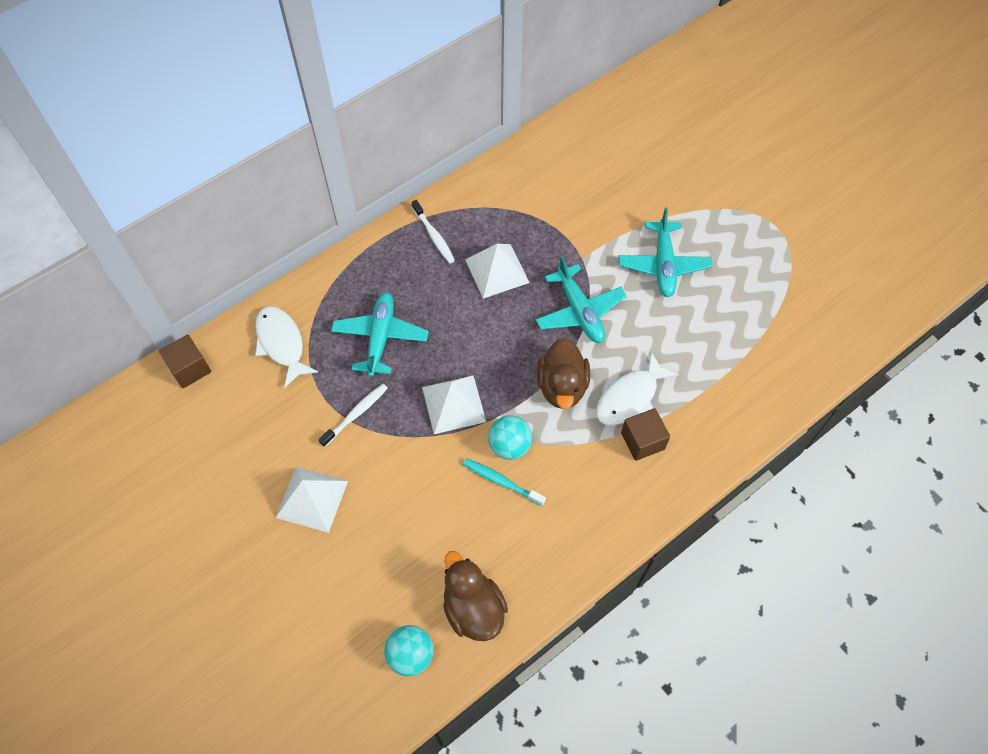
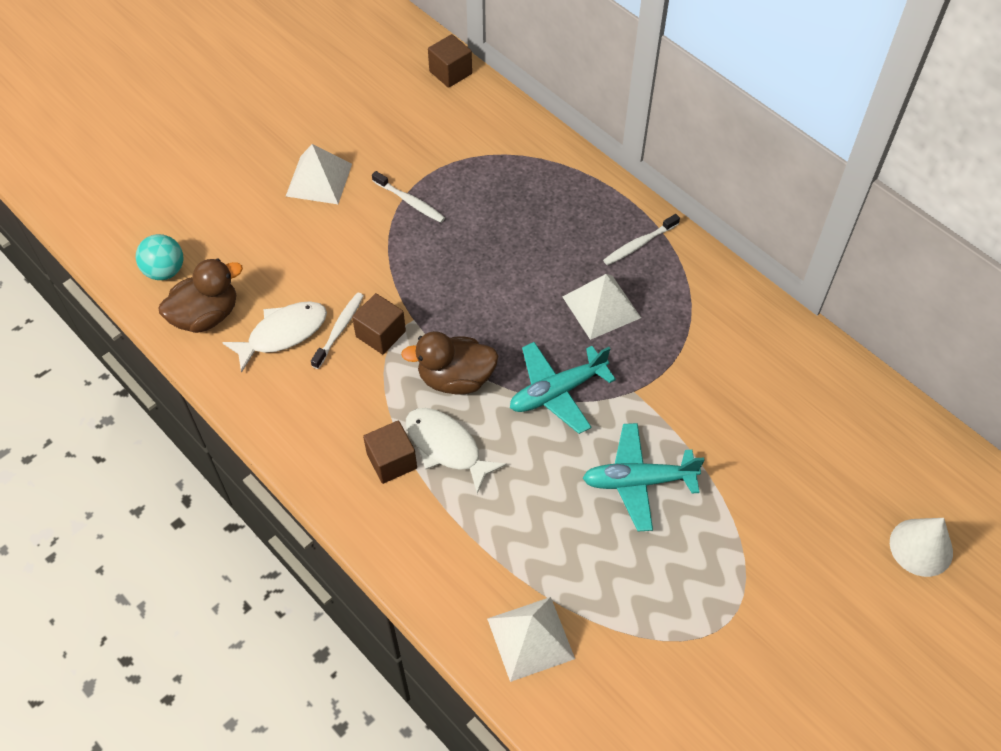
camera: 85 degrees right, 5 degrees down
white fish [255,306,318,388] -> white fish moved to [222,301,327,373]
turquoise plane [331,292,429,377] -> none
white pyramid [422,375,486,434] -> white pyramid moved to [487,597,575,682]
turquoise toothbrush [463,458,546,506] -> white toothbrush [311,292,364,369]
turquoise ball [488,415,532,460] -> brown cube [352,293,406,354]
none -> white cone [890,518,953,577]

